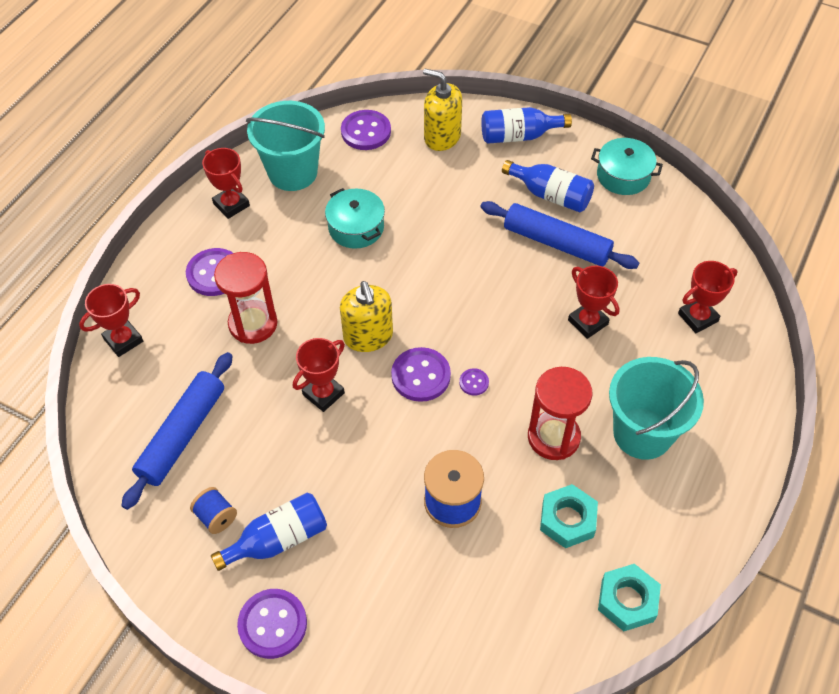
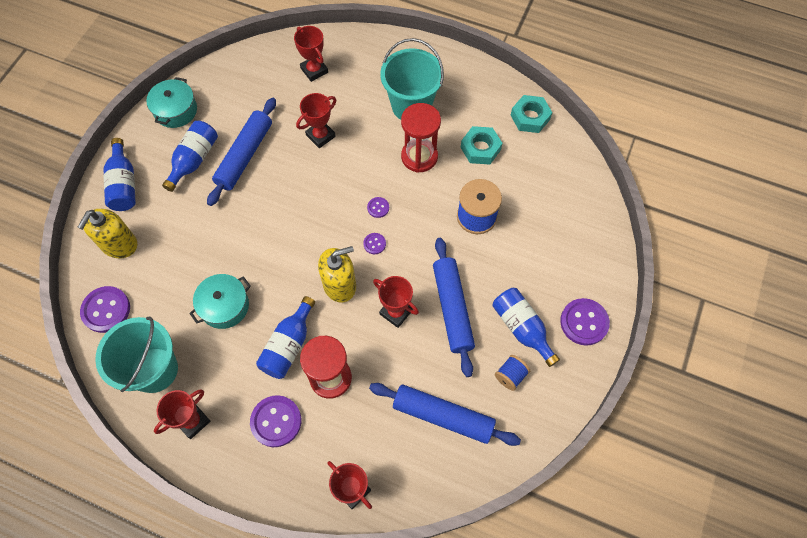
camera: 95 degrees left, 10 degrees up
purple button [391,347,451,402] -> purple button [363,233,386,254], size x0.50
none -> blue bottle [256,296,315,379]
none -> blue rolling pin [433,238,475,377]

